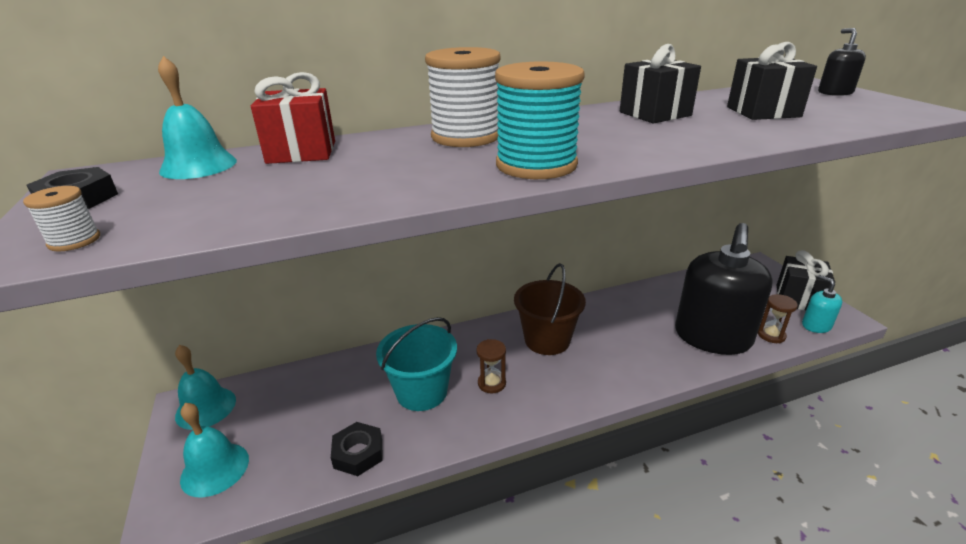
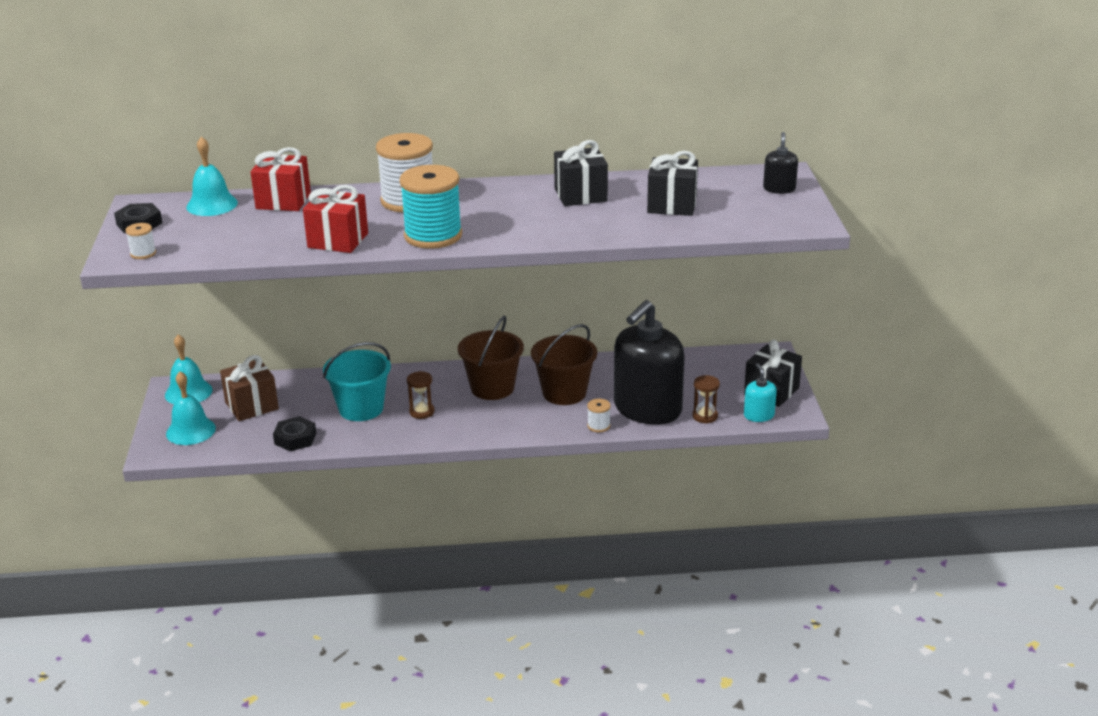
camera: 15 degrees right, 0 degrees up
none -> brown gift [220,355,279,421]
none -> red gift [303,185,368,253]
none -> brown bucket [531,324,597,405]
none -> white spool [587,399,611,432]

